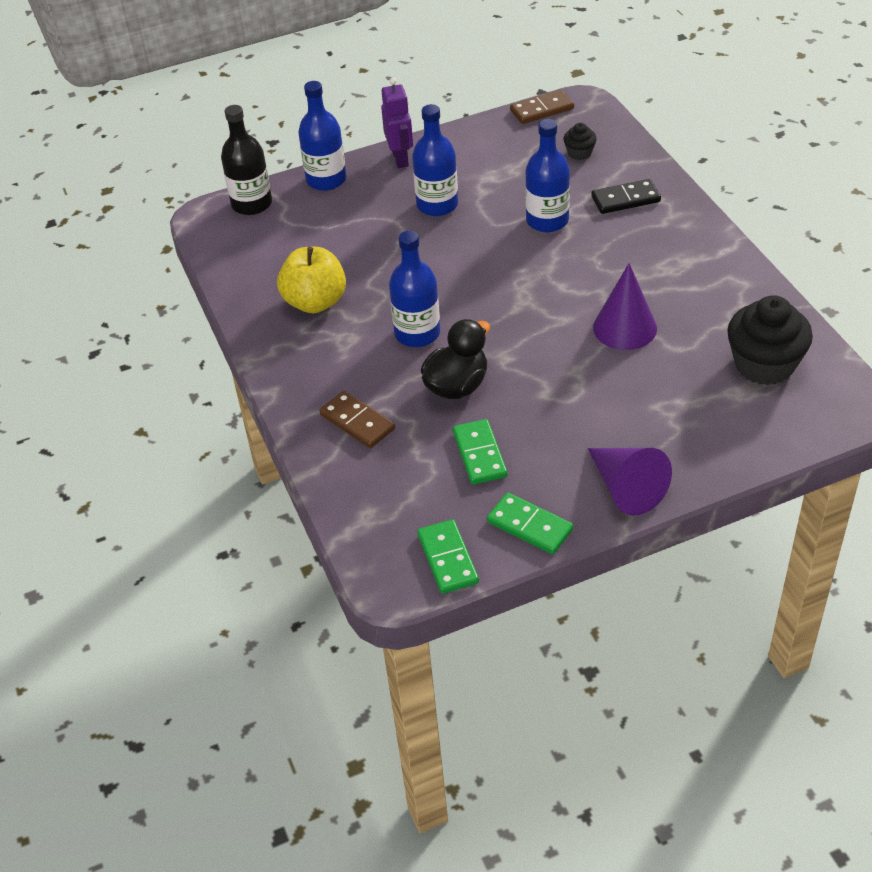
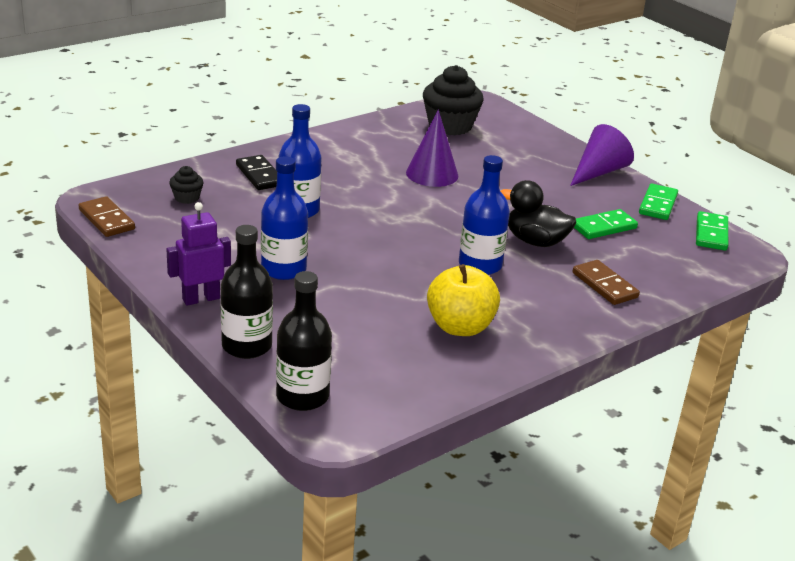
camera: 110 degrees left, 15 degrees down
blue bottle [298,81,346,191] -> black bottle [221,225,273,359]
brown domino [319,391,395,448] -> brown domino turned 60 degrees counterclockwise [572,260,640,305]
green domino [417,519,479,594] -> green domino turned 45 degrees counterclockwise [696,211,728,250]

